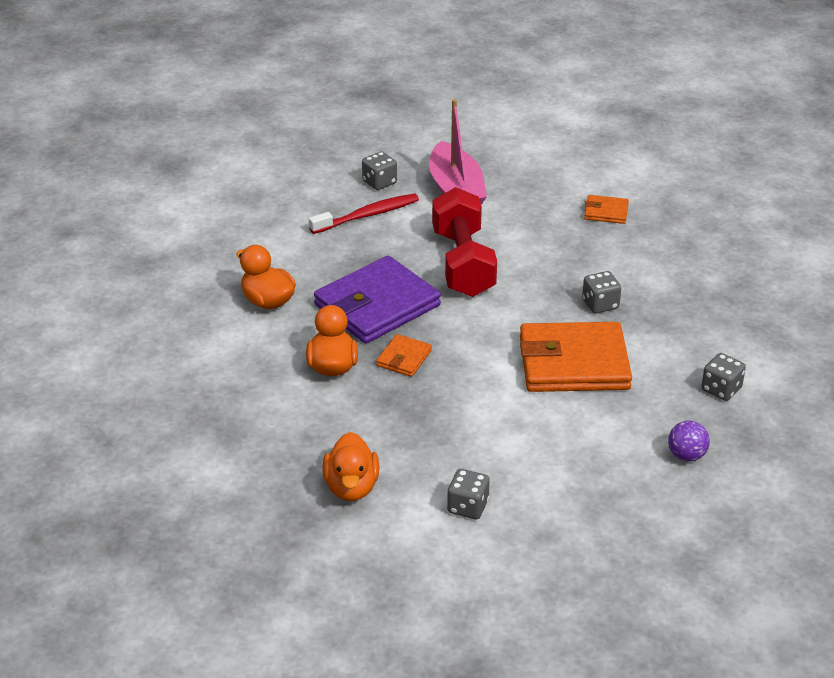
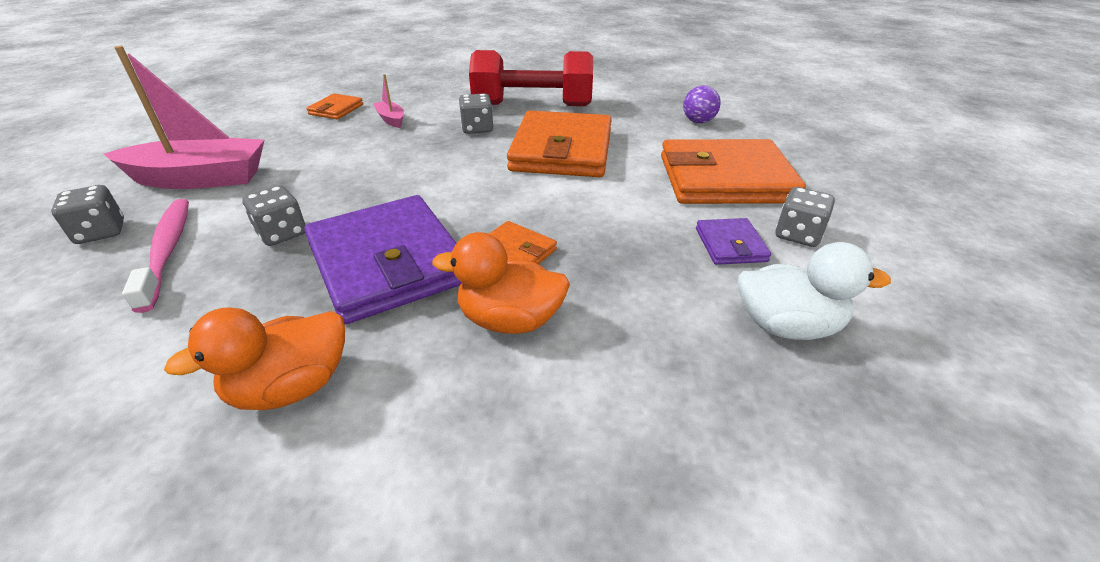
camera: 80 degrees left, 0 degrees up
red toothbrush [309,193,419,234] -> pink toothbrush [122,199,189,313]
orange duck [322,432,379,501] -> white duck [738,242,891,340]
red dumbbell [432,187,497,297] -> red dumbbell moved to [469,50,593,106]
grey dice [701,353,746,401] -> grey dice moved to [242,185,306,246]
none -> pink boat [373,74,404,128]
none -> orange wallet [661,139,806,204]
none -> purple wallet [696,218,771,265]

